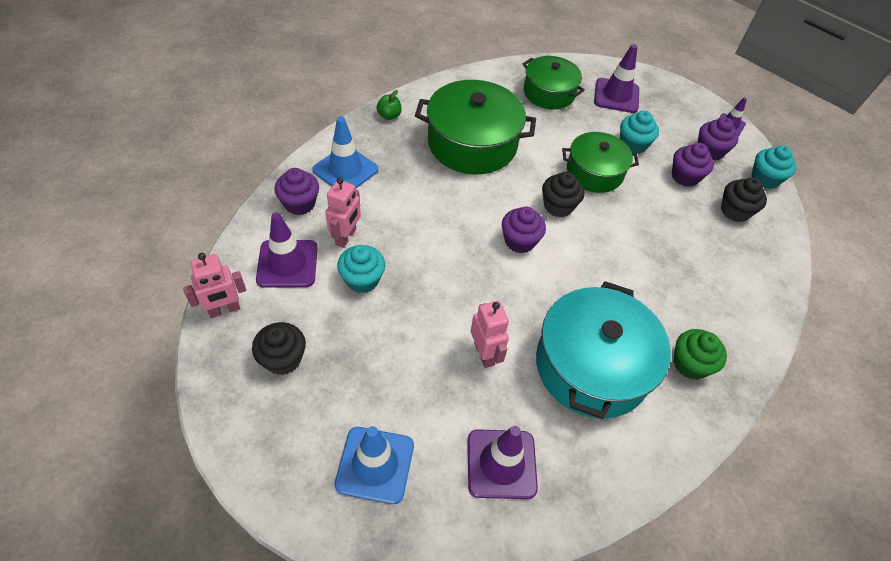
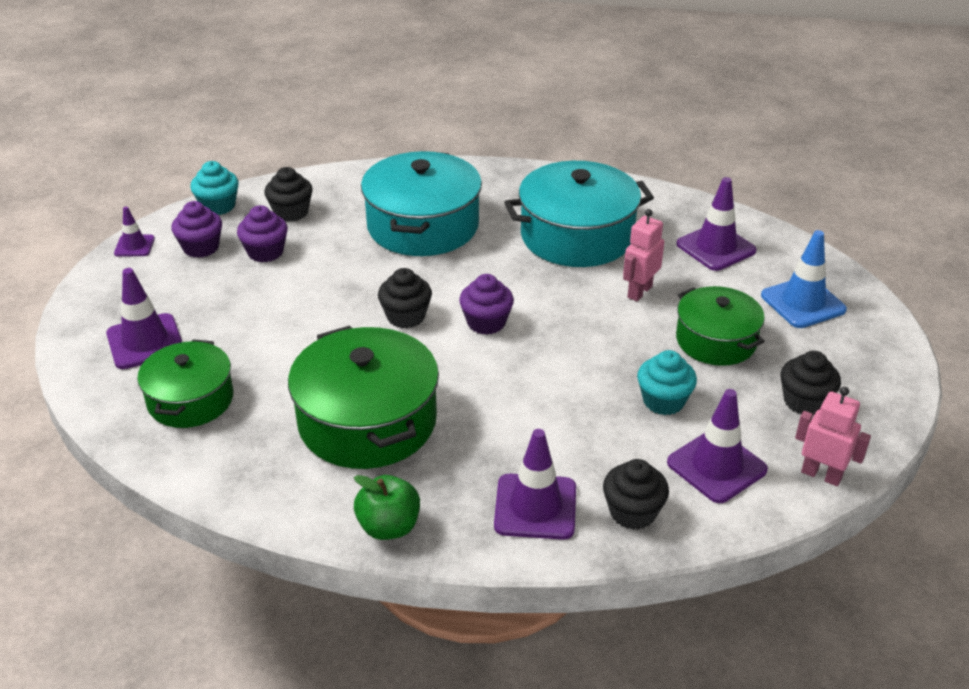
camera: 120 degrees left, 15 degrees down
purple cupcake [274,168,319,215] -> black cupcake [603,459,669,530]
blue traffic cone [312,116,378,189] -> purple traffic cone [494,429,576,540]
pink robot [325,177,361,248] -> none
green apple [377,90,402,120] -> green apple [354,475,420,540], size x1.52
green pot [562,132,639,193] -> green pot moved to [676,286,765,366]
turquoise cupcake [620,110,659,154] -> none
green cupcake [674,329,727,380] -> none
none -> turquoise pot [361,151,482,256]

